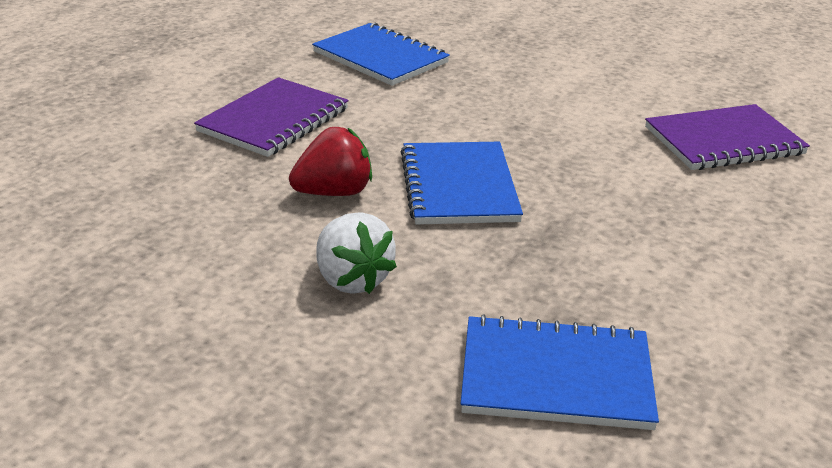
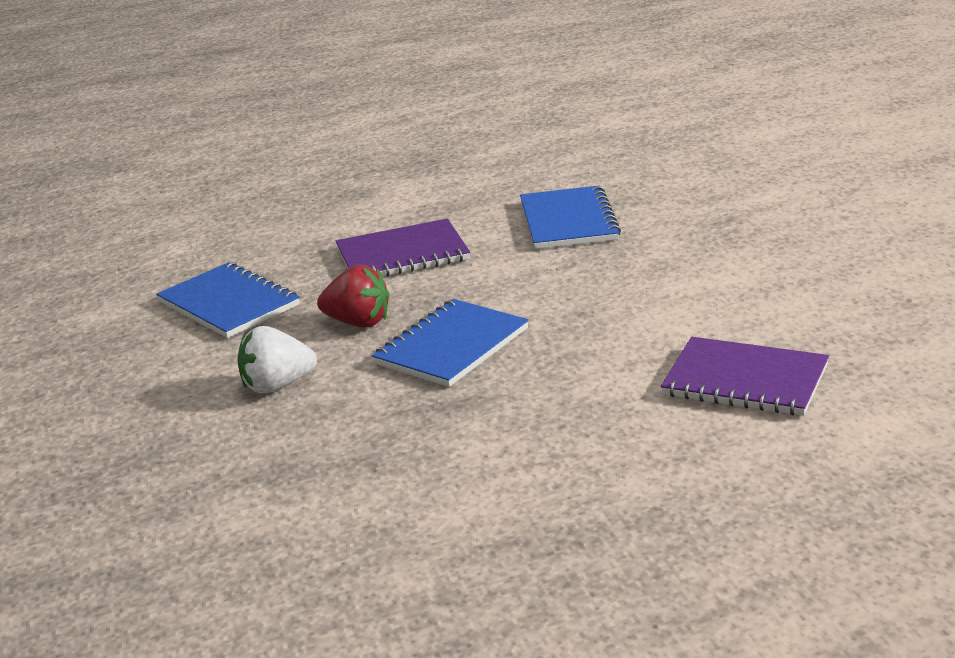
camera: 45 degrees right, 5 degrees down
white strawberry [317,212,397,294] -> white strawberry turned 60 degrees clockwise [237,326,317,393]
blue notebook [461,314,659,430] -> blue notebook moved to [156,262,300,338]

